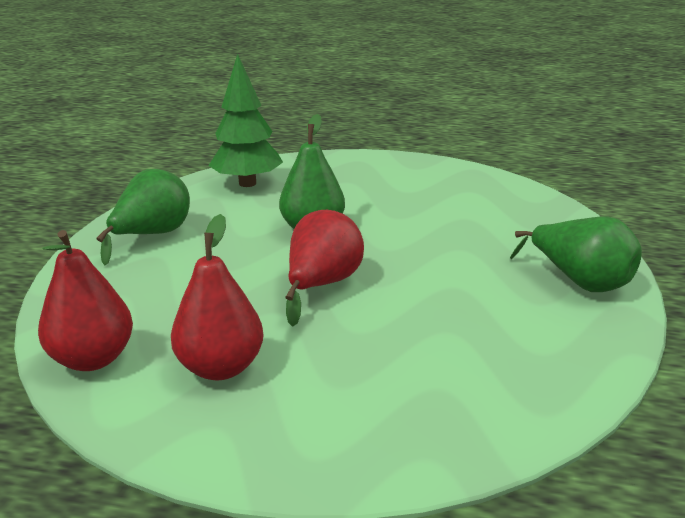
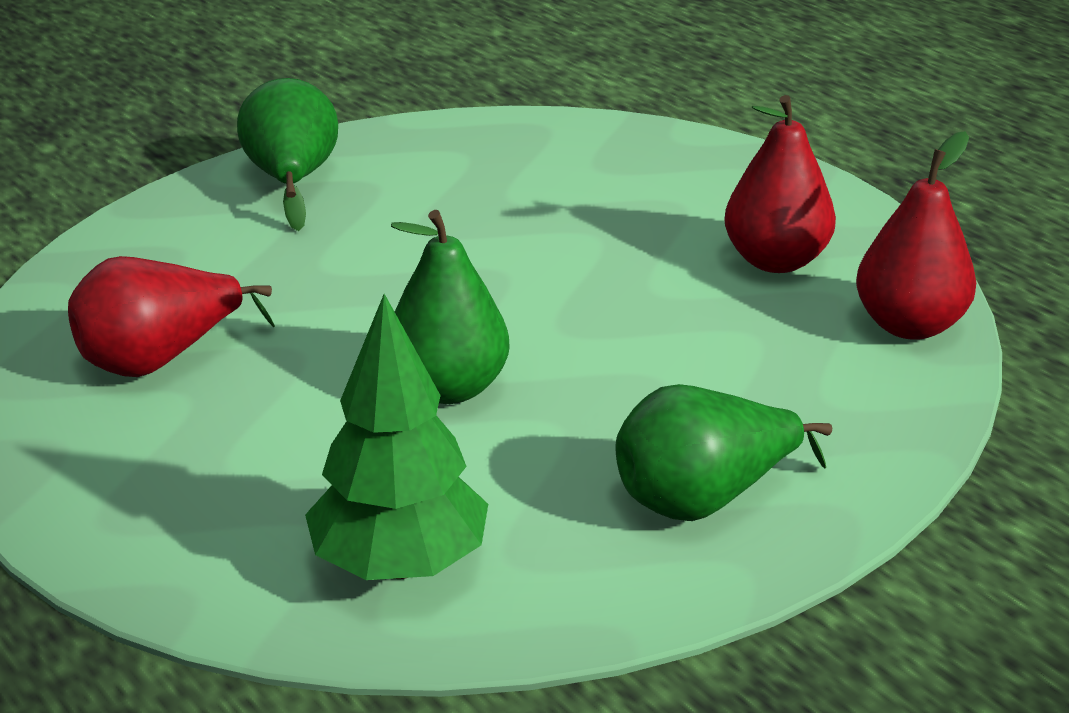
camera: 140 degrees left, 5 degrees up
red pear [285,210,364,327] -> red pear moved to [68,256,275,377]

